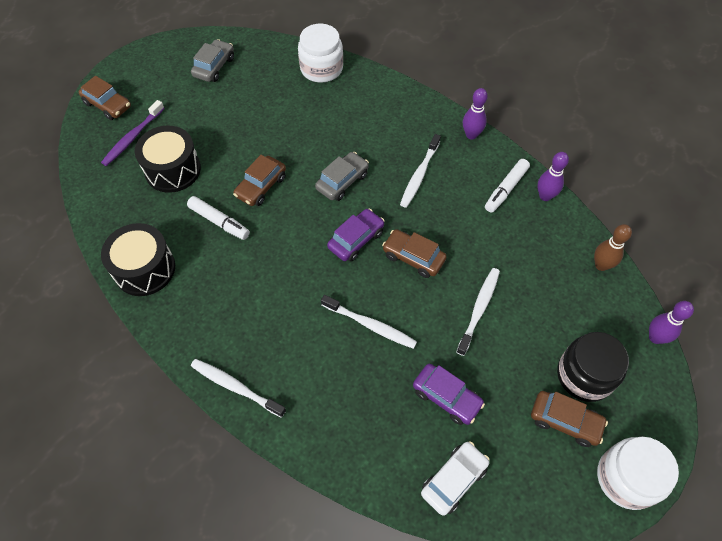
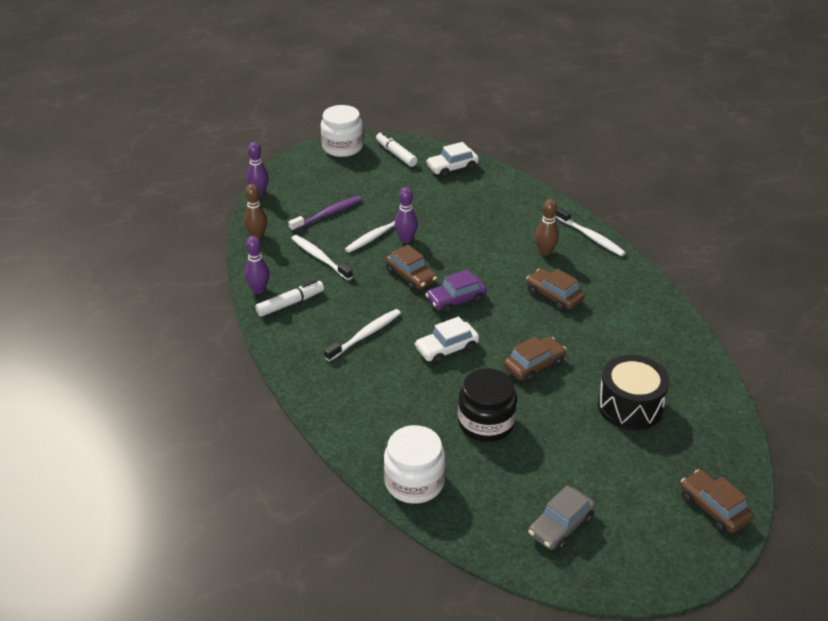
camera: 160 degrees left, 20 degrees down
purple toothbrush [101,100,164,166] -> purple toothbrush moved to [288,196,362,232]
black drum [101,223,175,296] -> none
white marker [187,196,250,240] -> white marker moved to [376,132,418,167]
grey car [315,152,369,201] -> white car [415,316,479,365]
white toothbrush [321,295,417,349] -> white toothbrush moved to [291,235,353,280]
purple car [413,364,485,425] -> none
purple bowling pin [463,88,488,139] -> purple bowling pin moved to [394,187,418,243]
brown car [531,391,608,447] -> brown car moved to [526,269,585,311]
black jar [557,332,629,402] -> black jar moved to [458,368,517,442]
none -> brown bowling pin [535,199,559,256]

